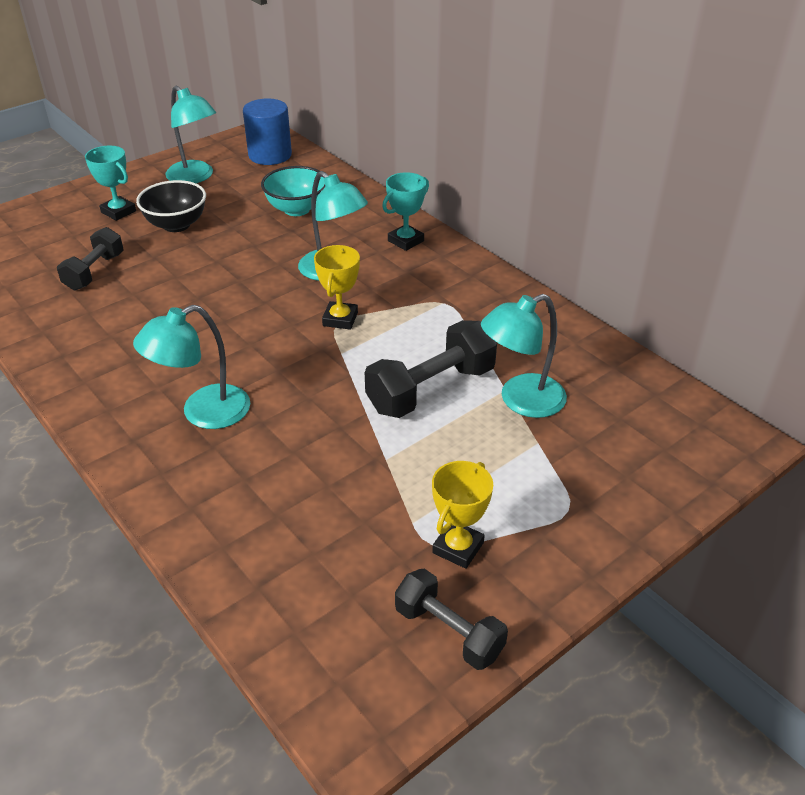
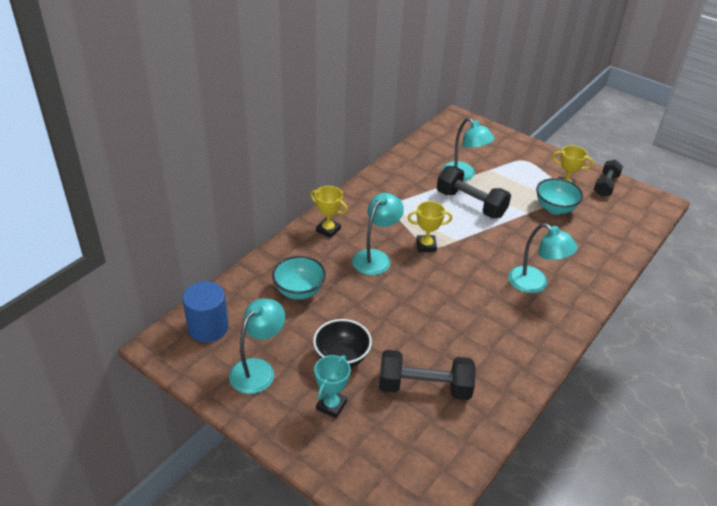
camera: 105 degrees left, 0 degrees up
black dumbbell [57,227,124,290] -> black dumbbell [379,350,476,400], size x1.53
turquoise trophy [382,172,429,251] -> yellow trophy [310,186,348,238]
none -> turquoise bowl [536,178,583,215]

